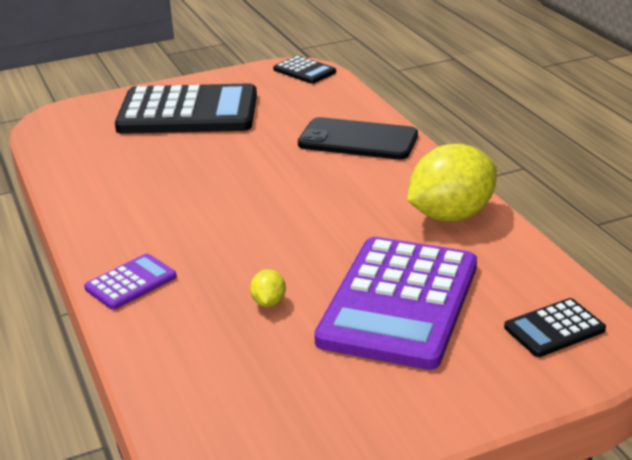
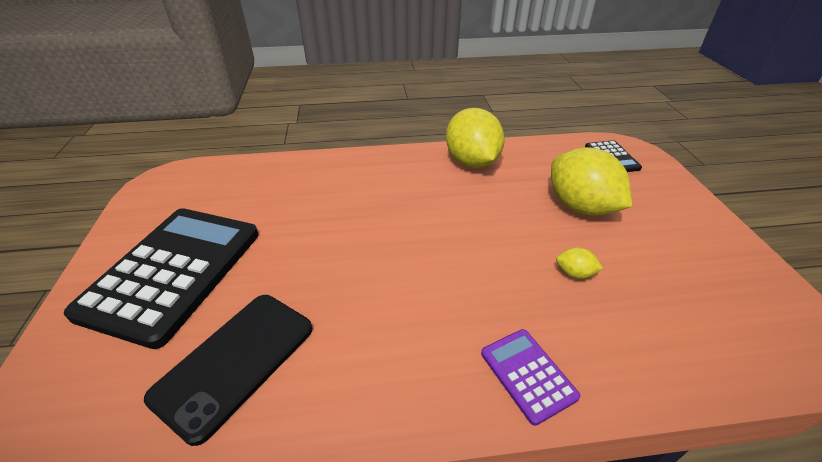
camera: 75 degrees left, 10 degrees up
black calculator [273,55,336,84] -> none
black phone [298,117,418,159] -> black phone moved to [144,295,313,446]
purple calculator [314,237,477,370] -> yellow lemon [551,147,632,216]

